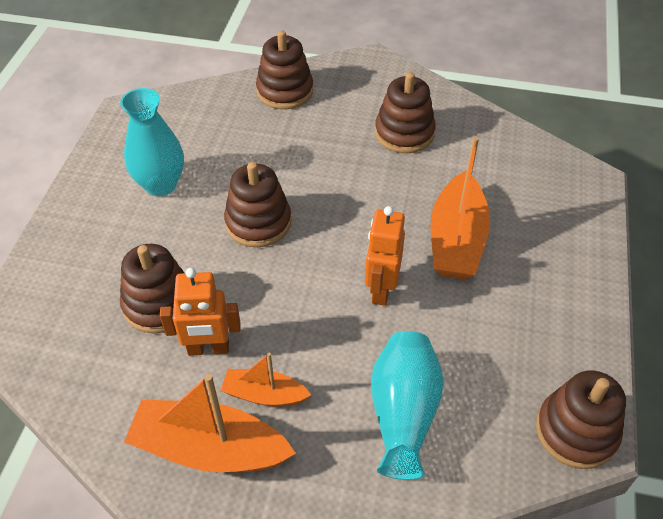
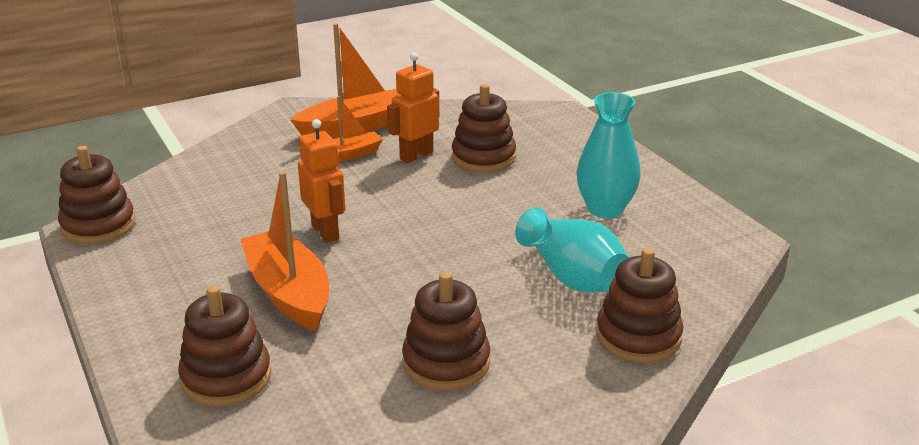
camera: 140 degrees right, 20 degrees down
brown stacking toy [224,162,292,247] -> brown stacking toy moved to [178,286,271,407]
turquoise vase [371,331,444,480] -> turquoise vase moved to [515,208,629,293]

